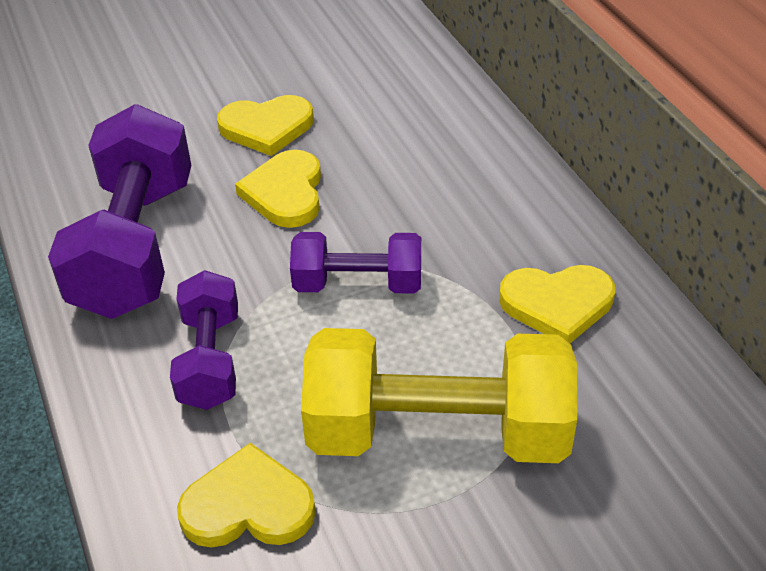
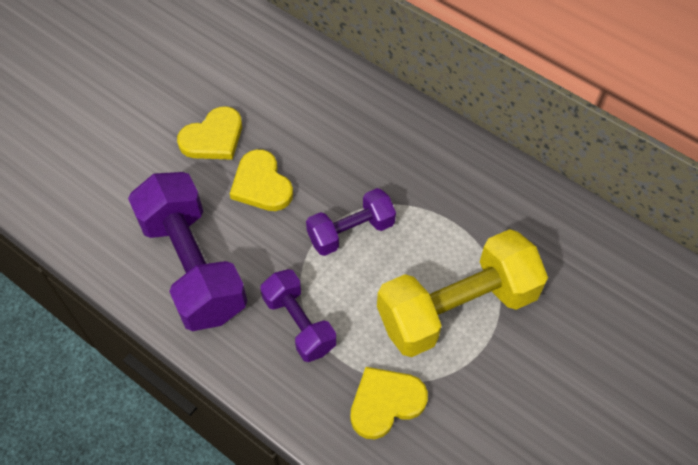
camera: 30 degrees left, 15 degrees up
yellow heart [499,265,615,343] -> none

